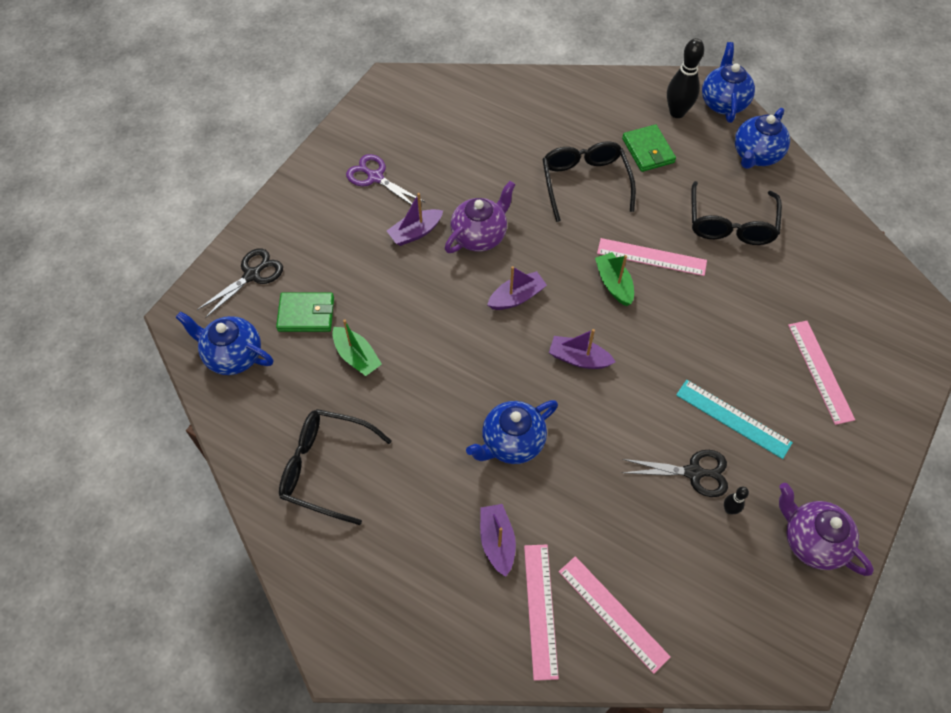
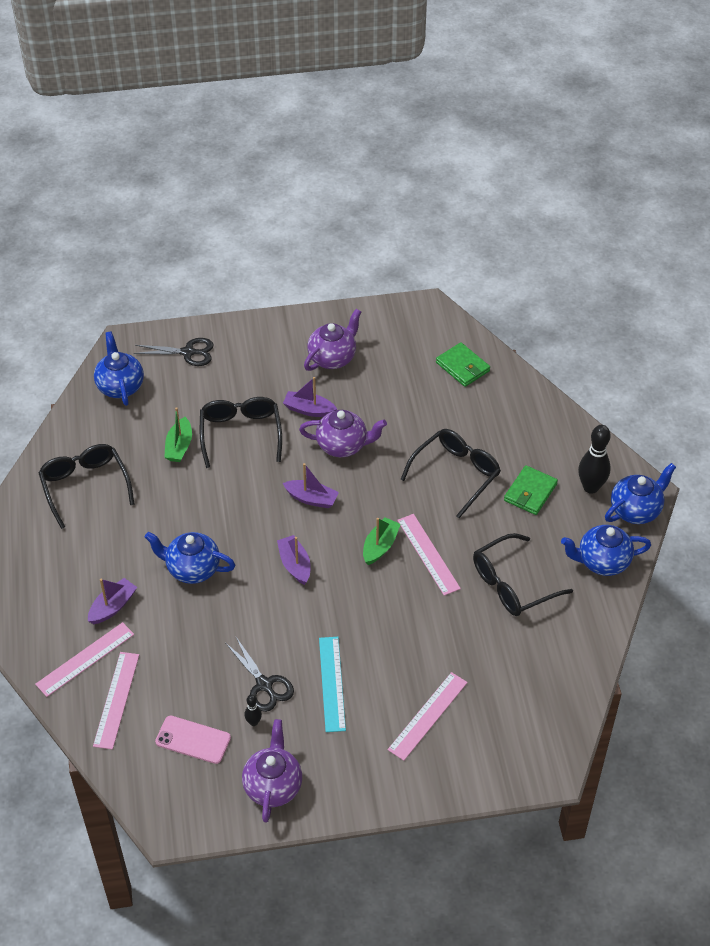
camera: 50 degrees right, 10 degrees down
green wallet [276,292,334,332] -> green wallet moved to [436,342,490,387]
purple scissors [346,154,425,205] -> purple teapot [304,309,361,371]
none -> pink phone [155,716,231,764]
none -> black glasses [200,397,282,468]

